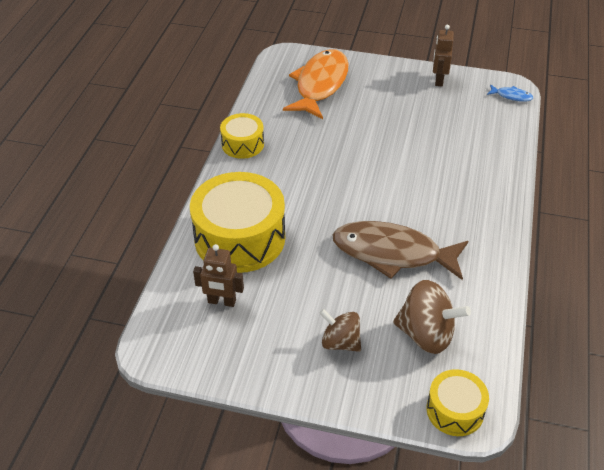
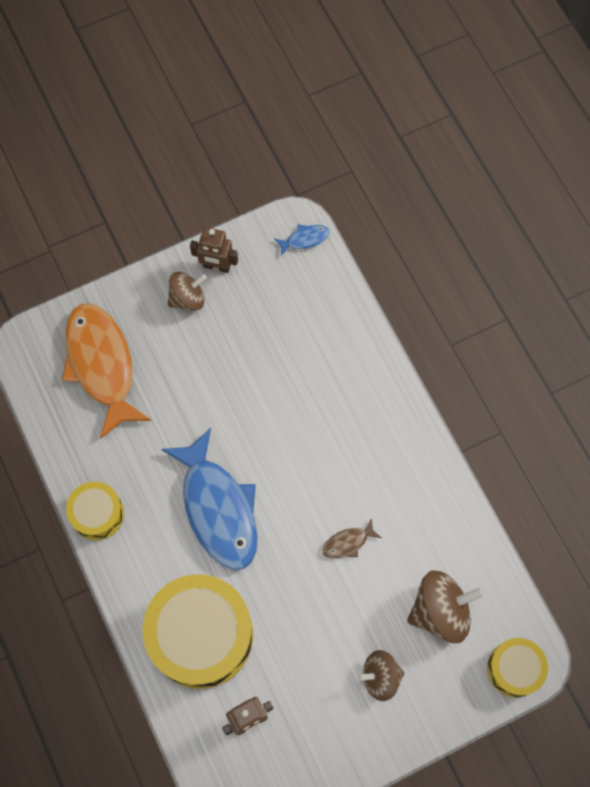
camera: 40 degrees left, 25 degrees up
brown fish [332,221,468,280] -> brown fish [322,518,381,559], size x0.41
brown robot [433,25,454,86] -> brown robot turned 45 degrees counterclockwise [190,227,238,273]
none -> blue fish [161,428,257,570]
none -> brown spinning top [168,272,207,311]

